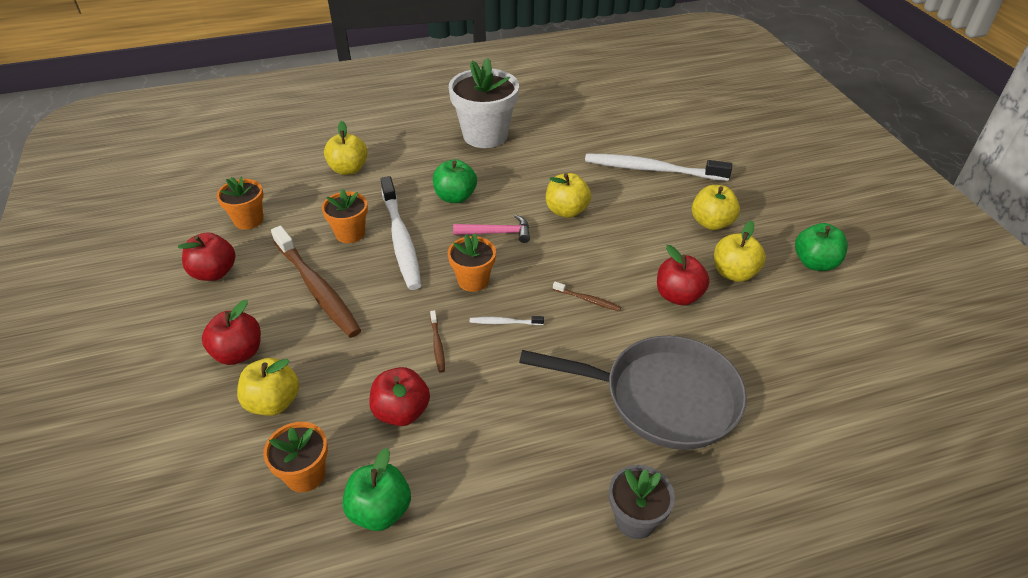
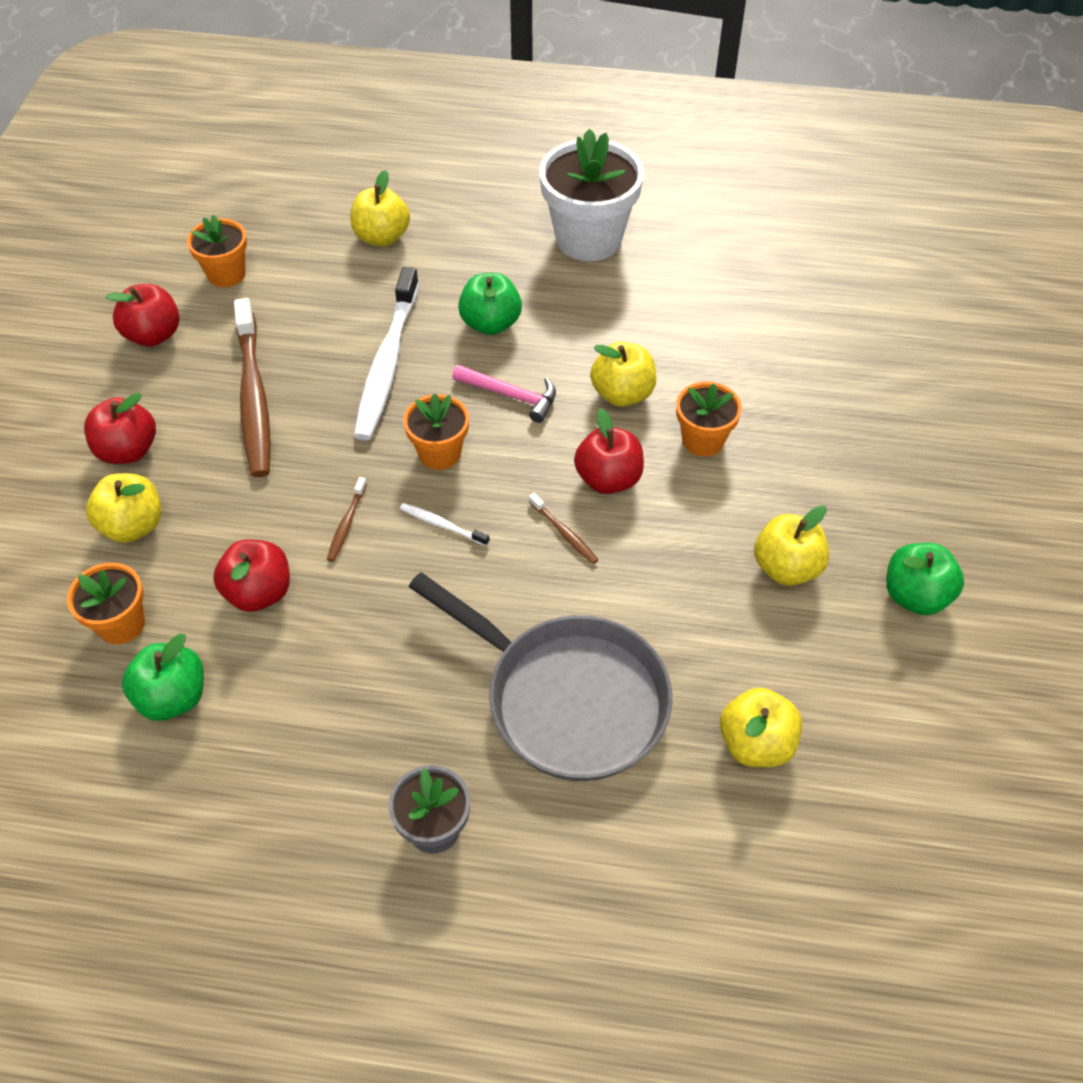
camera: 25 degrees right, 10 degrees up
orange flower pot [322,189,368,243] -> orange flower pot moved to [676,382,742,457]
white toothbrush [585,153,732,181] -> none
red apple [657,245,710,305] -> red apple moved to [574,408,644,494]
yellow apple [692,185,740,230] -> yellow apple moved to [720,687,802,767]

